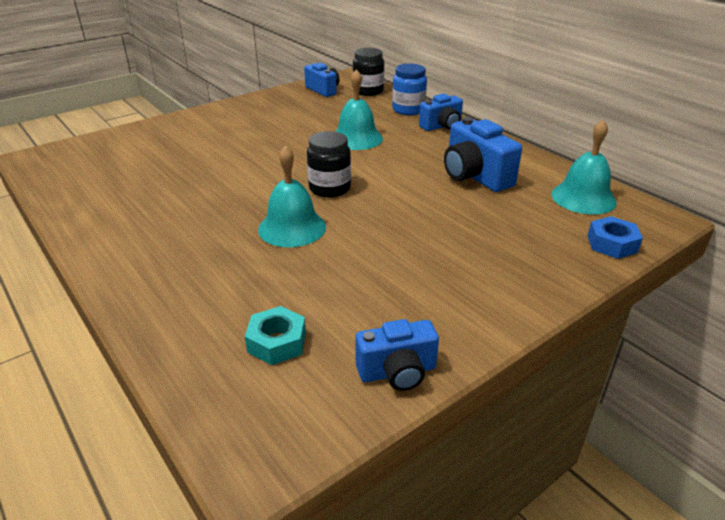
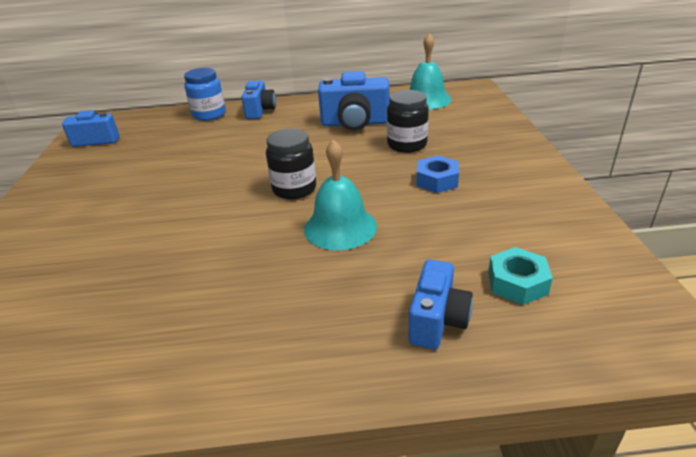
camera: 55 degrees left, 0 degrees up
turquoise bell [335,69,383,150] -> none
black jar [353,48,384,96] -> black jar moved to [387,90,429,153]
blue camera [355,319,439,391] -> blue camera moved to [408,260,473,349]
blue nut [588,216,643,259] -> blue nut moved to [416,155,459,193]

